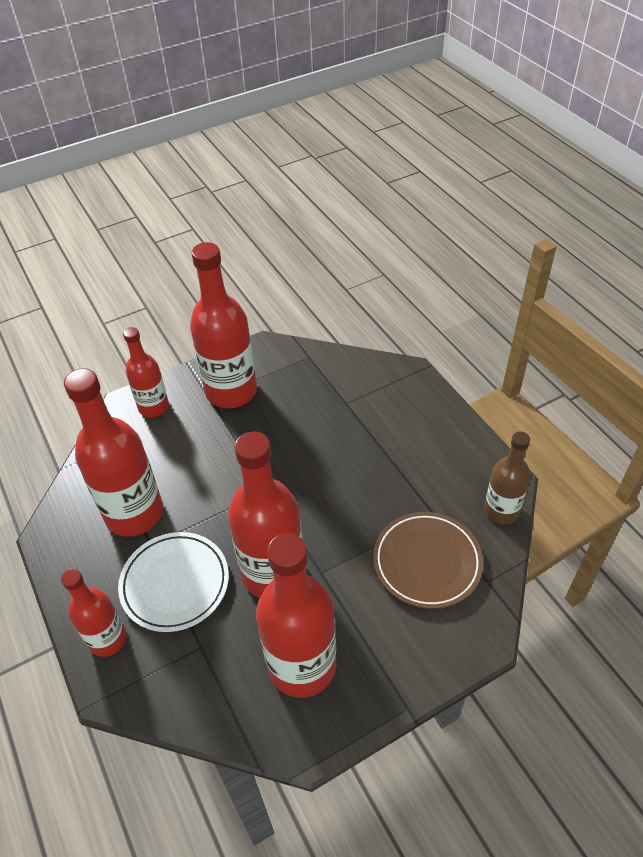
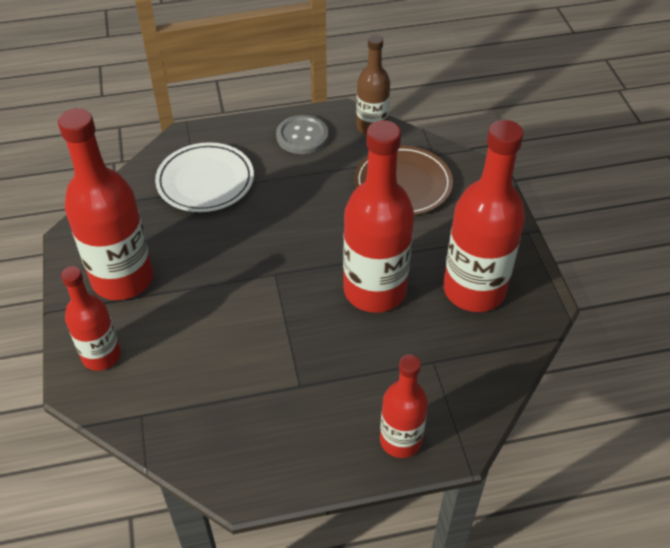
camera: 75 degrees left, 0 degrees up
red bottle [64,368,163,537] -> none
white plate [118,532,229,632] -> white plate moved to [155,142,254,212]
none -> grey button [276,115,328,154]

